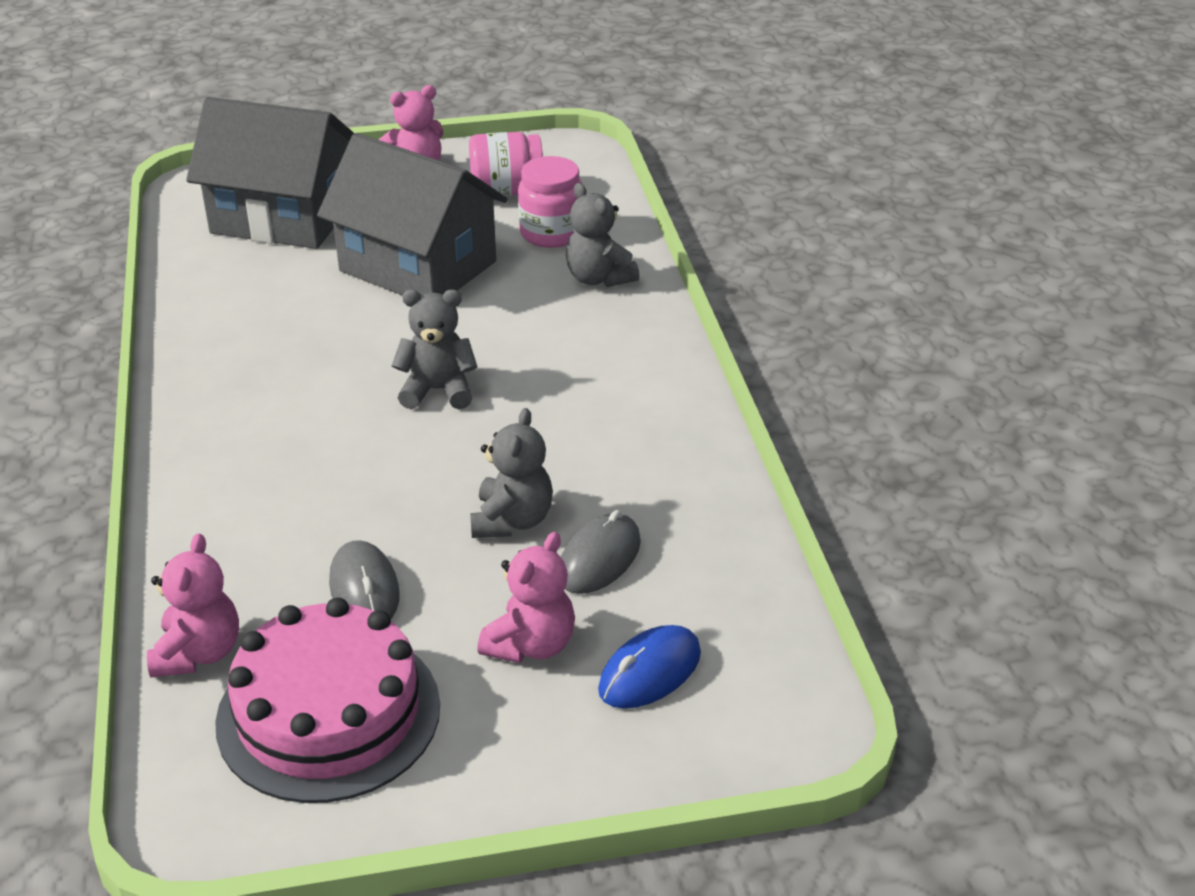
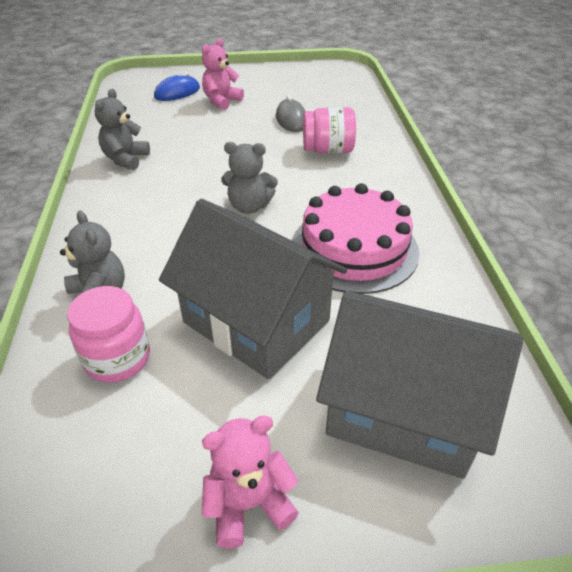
camera: 175 degrees left, 5 degrees up
pink teddy bear [147,533,239,678] -> none
pink cake [215,597,440,803] -> pink cake moved to [292,183,420,294]
pink jar [469,132,543,196] -> pink jar moved to [303,107,356,154]
grey teddy bear [470,408,553,538] -> grey teddy bear moved to [95,89,150,170]
grey mouse [561,510,641,594] -> none

